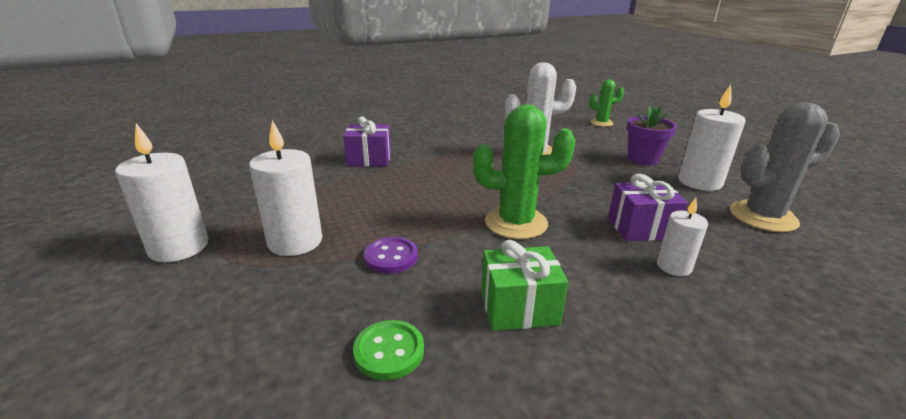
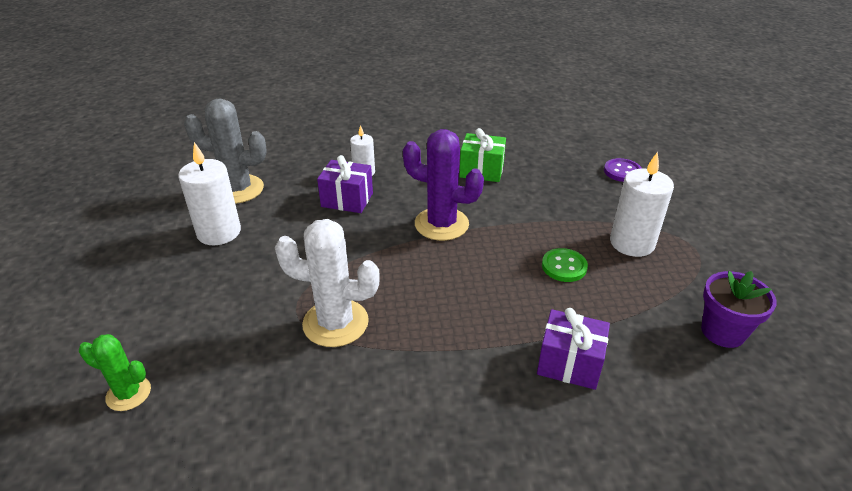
camera: 160 degrees left, 10 degrees up
white candle [115,123,208,262] -> none
green button [353,320,424,380] -> green button moved to [542,248,588,282]
purple button [364,237,418,274] -> purple button moved to [604,158,642,182]
green cactus [473,104,576,239] -> purple cactus [403,129,484,241]
purple flower pot [627,106,677,166] -> purple flower pot moved to [701,271,777,348]

